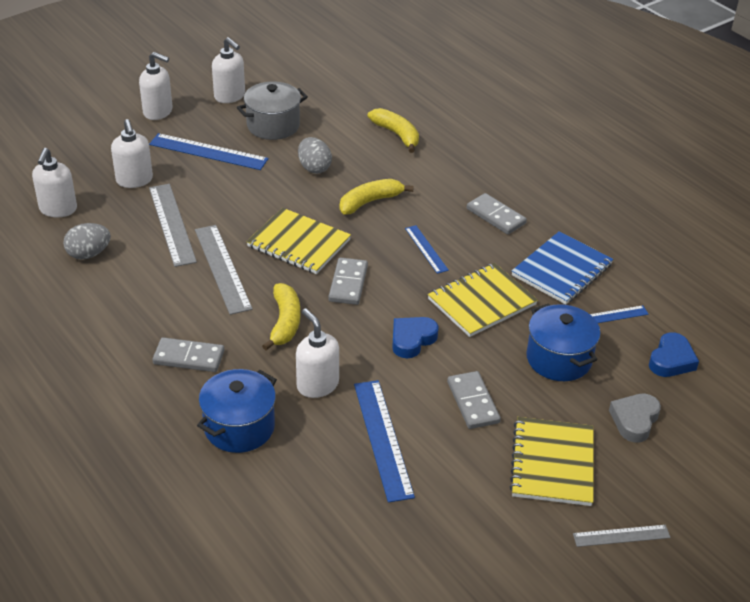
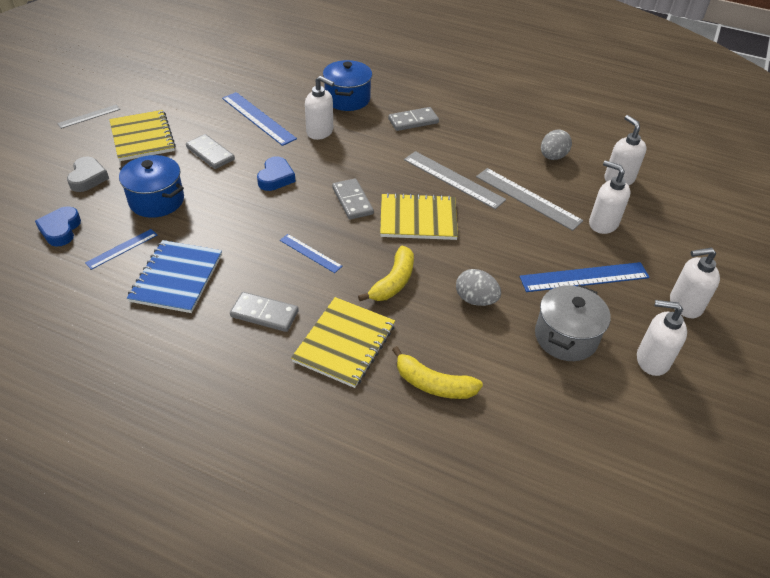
camera: 150 degrees right, 5 degrees up
yellow banana [262,283,300,351] -> none
yellow notebook [428,263,538,337] -> yellow notebook moved to [291,297,395,388]

